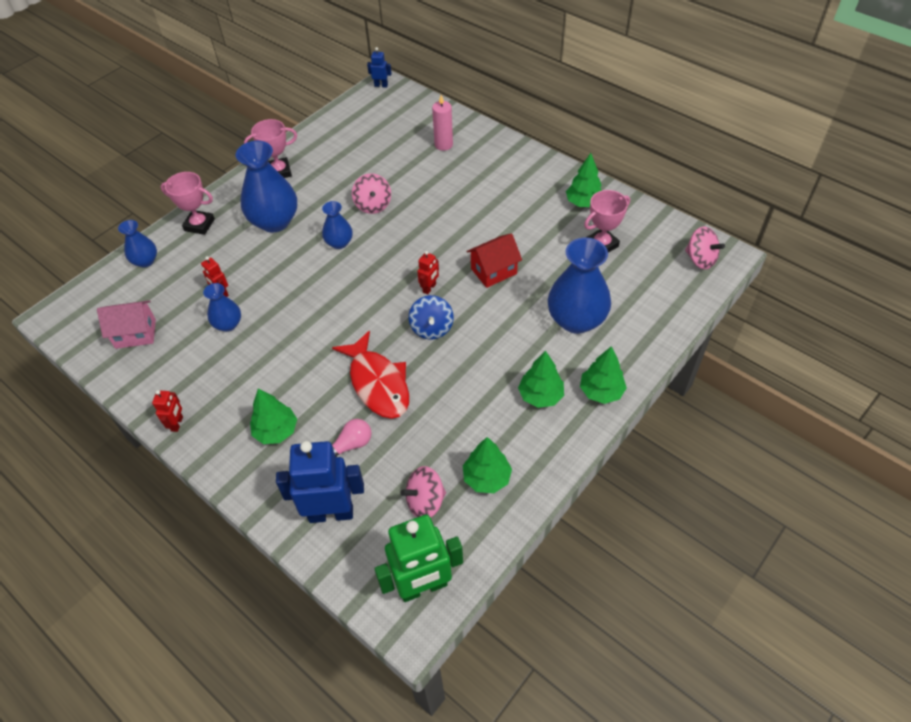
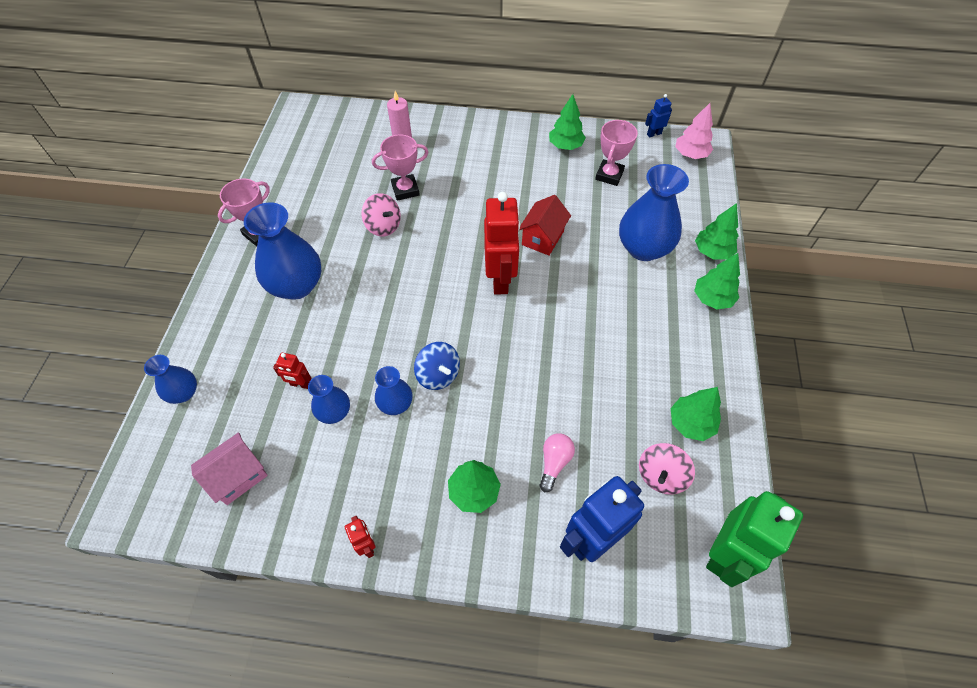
camera: 35 degrees left, 5 degrees up
pink trophy [160,172,215,235] -> pink trophy moved to [372,134,429,201]
blue vase [322,201,353,249] -> blue vase moved to [375,366,412,415]
red fish [332,330,409,419] -> none
blue robot [367,47,392,88] -> blue robot moved to [645,94,672,138]
blue spinning top [409,295,454,339] -> blue spinning top moved to [414,342,460,390]
red robot [417,251,439,295] -> red robot [484,192,520,295], size x2.18
green tree [518,351,564,408] -> green tree moved to [695,203,739,259]
pink spinning top [685,227,725,269] -> pink tree [675,103,713,159]

